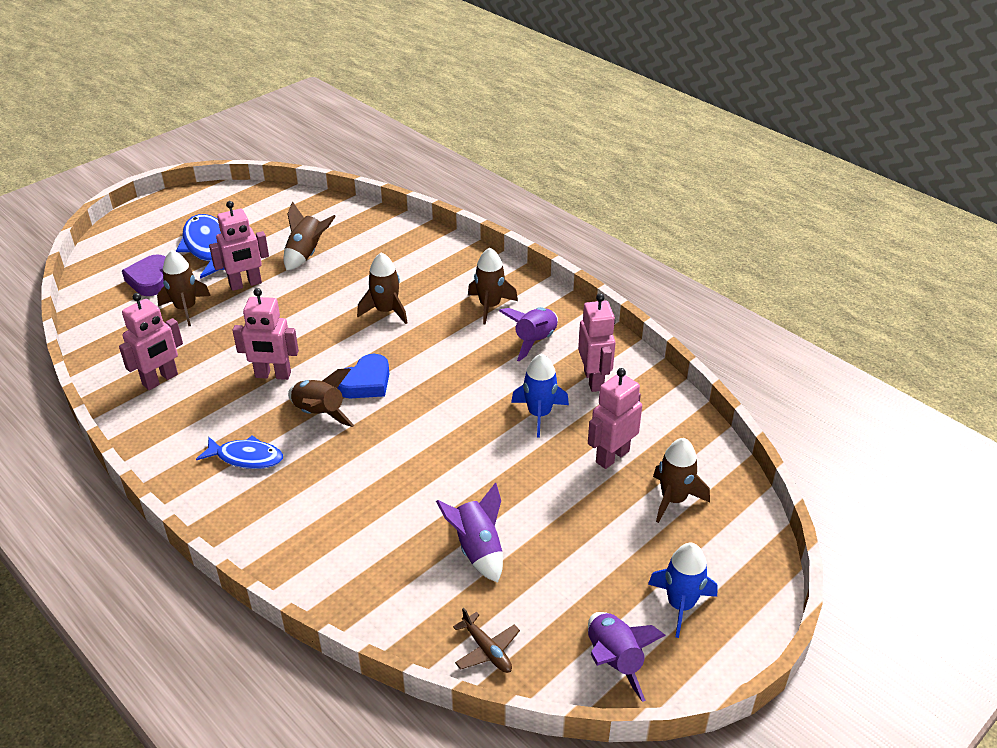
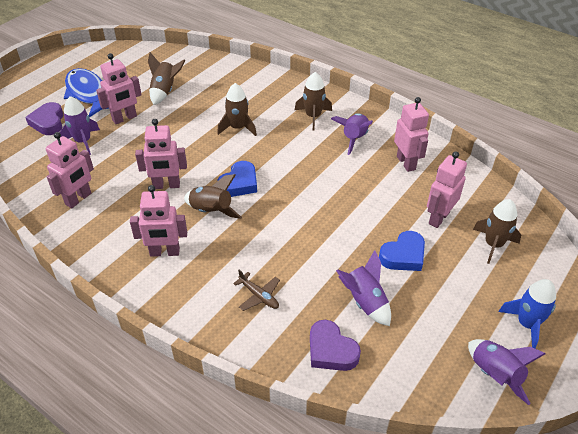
camera: 10 degrees left, 5 degrees up
brown rocket [157,250,210,326] -> purple rocket [60,96,100,155]
blue fish [196,435,283,469] -> pink robot [130,185,187,257]
brown plane [453,607,520,673] -> brown plane moved to [233,270,280,311]
blue rocket [511,353,569,438] -> none
none -> purple heart [310,320,361,371]
none -> blue heart [379,231,425,271]

